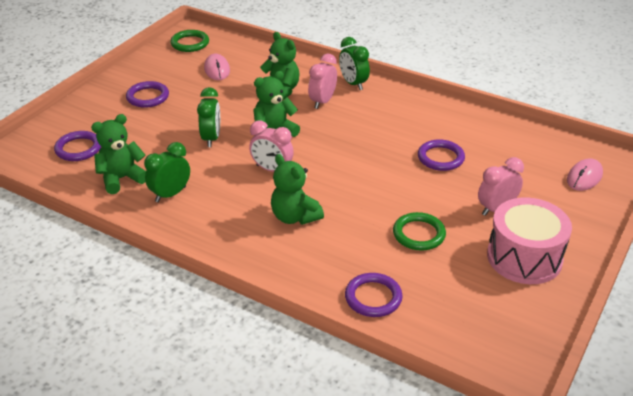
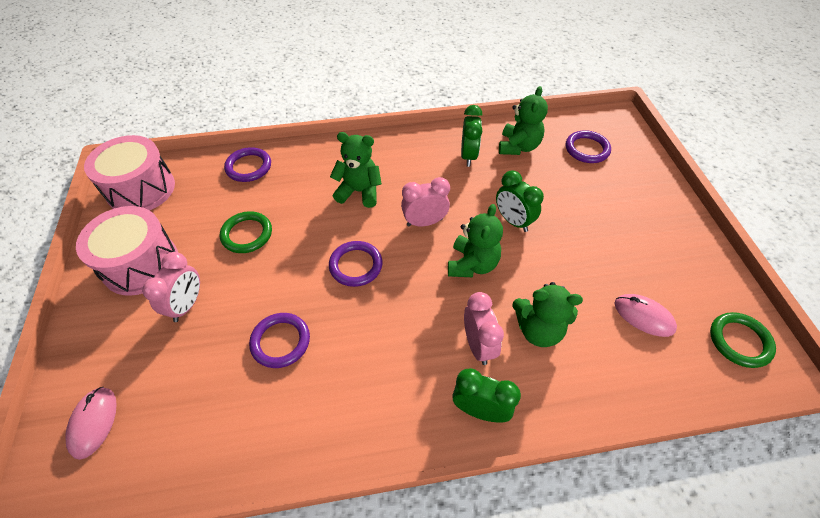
camera: 140 degrees right, 15 degrees up
purple ring [126,81,169,108] -> purple ring moved to [329,241,383,287]
none -> pink drum [84,135,175,210]

